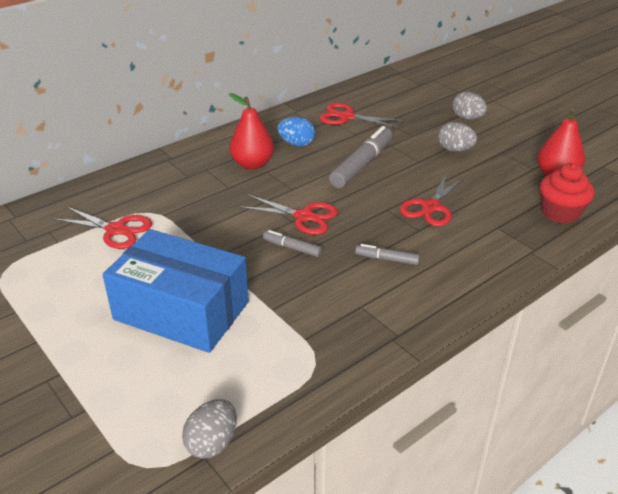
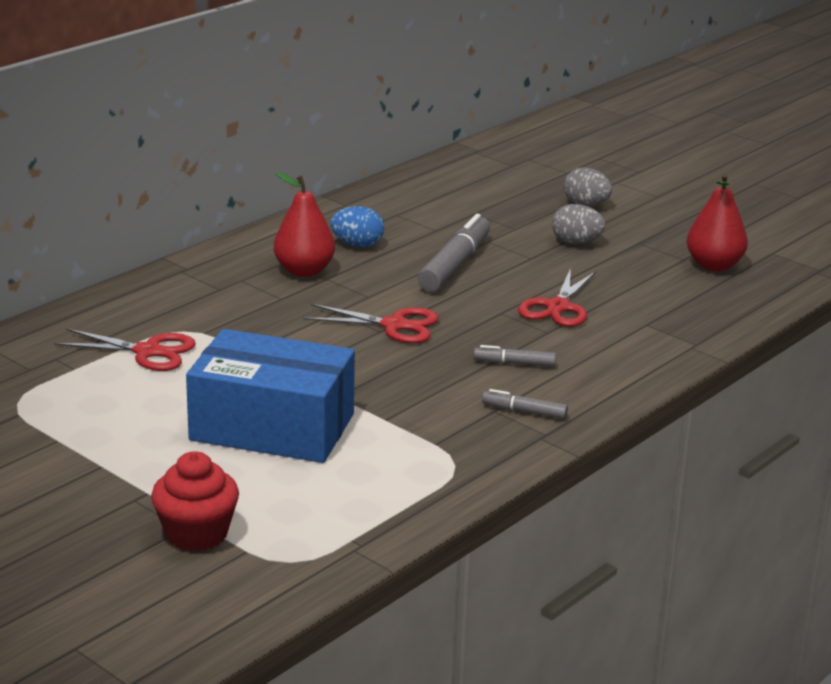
camera: 10 degrees left, 10 degrees down
grey egg [182,399,237,459] -> none
grey marker [263,230,322,257] -> grey marker moved to [482,389,568,419]
red scissors [319,103,403,128] -> none
red cupcake [540,163,595,224] -> red cupcake moved to [151,451,239,551]

